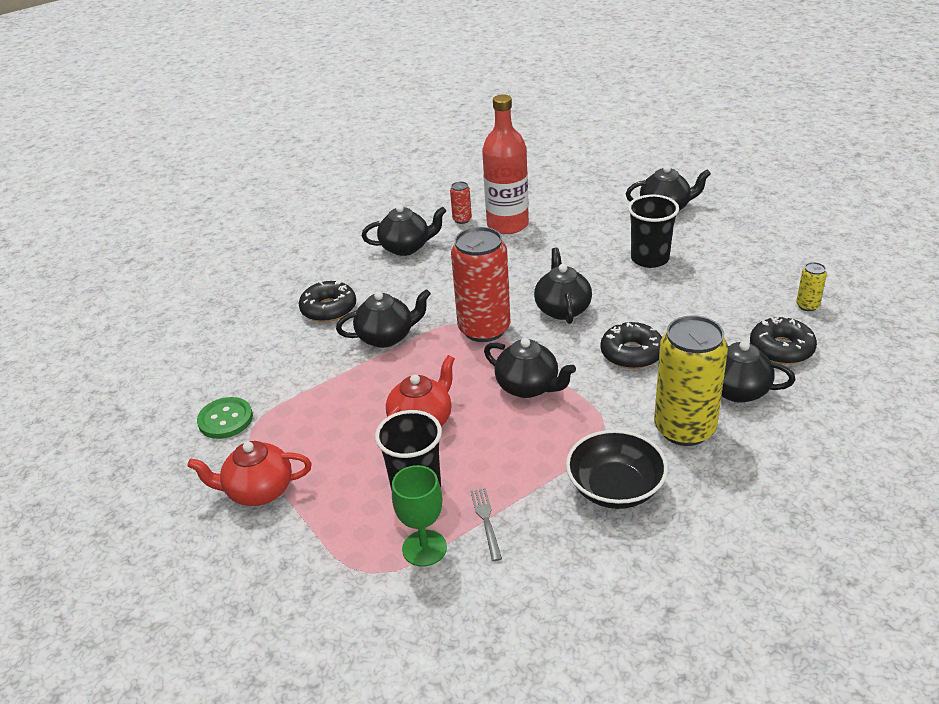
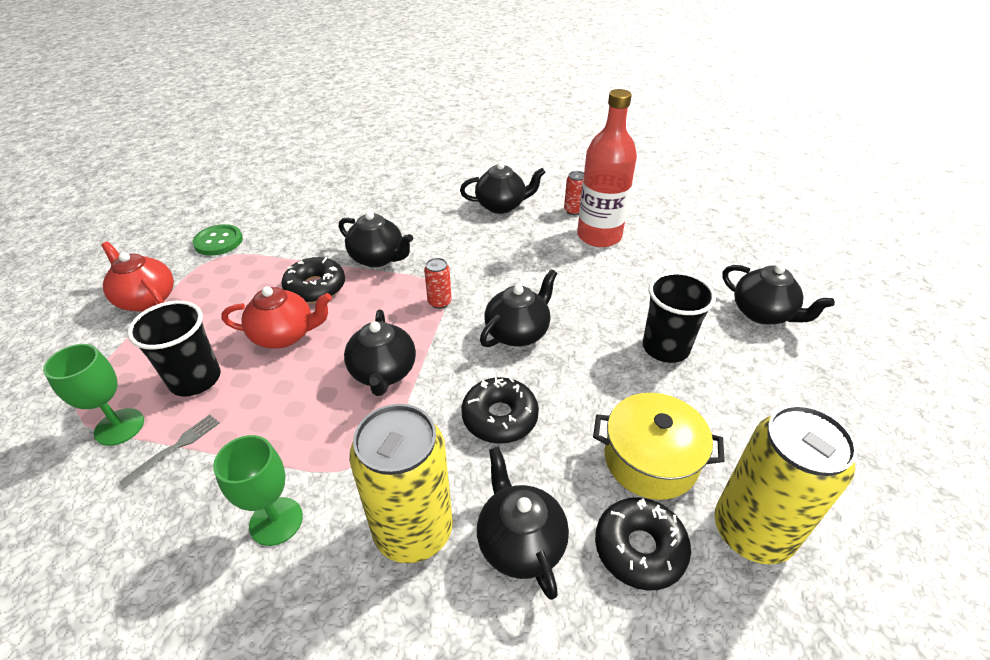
camera: 45 degrees right, 5 degrees up
black donut [299,281,356,322] -> black donut moved to [281,257,345,303]
black teapot [362,205,446,256] -> black teapot turned 45 degrees counterclockwise [460,162,546,214]
red can [451,227,511,342] -> red can [424,258,452,309], size x0.43
black bowl [566,430,668,509] -> green goblet [213,435,303,546]
yellow can [796,262,827,311] -> yellow can [715,405,857,565], size x2.31
none -> yellow pot [593,393,725,500]

